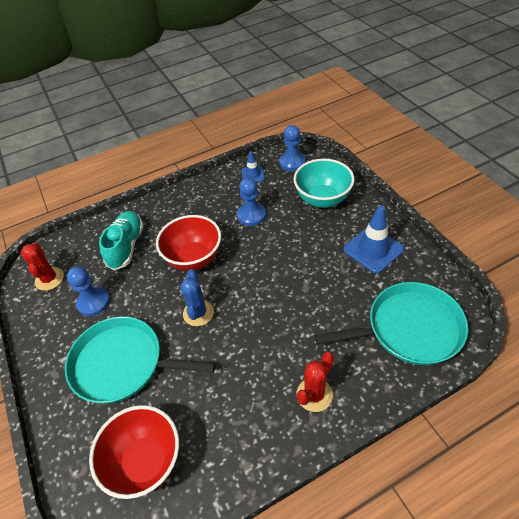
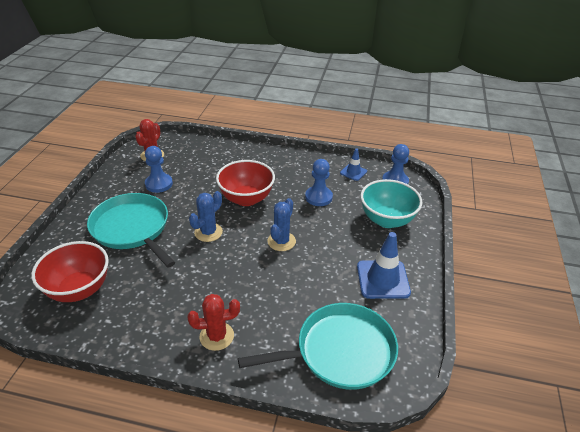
camera: 35 degrees right, 10 degrees down
turquoise shoe [99,211,144,270] -> none
turquoise pan [315,282,468,365] -> turquoise pan turned 45 degrees counterclockwise [238,303,398,390]
none -> blue cactus [267,198,296,251]

